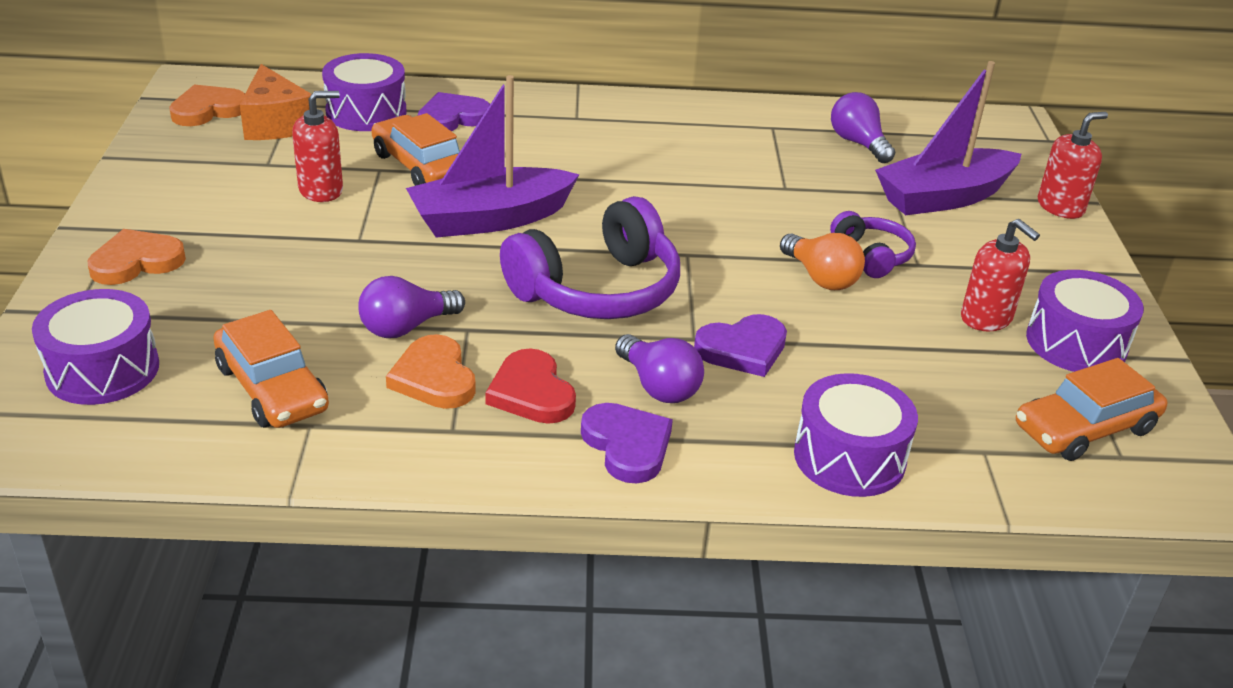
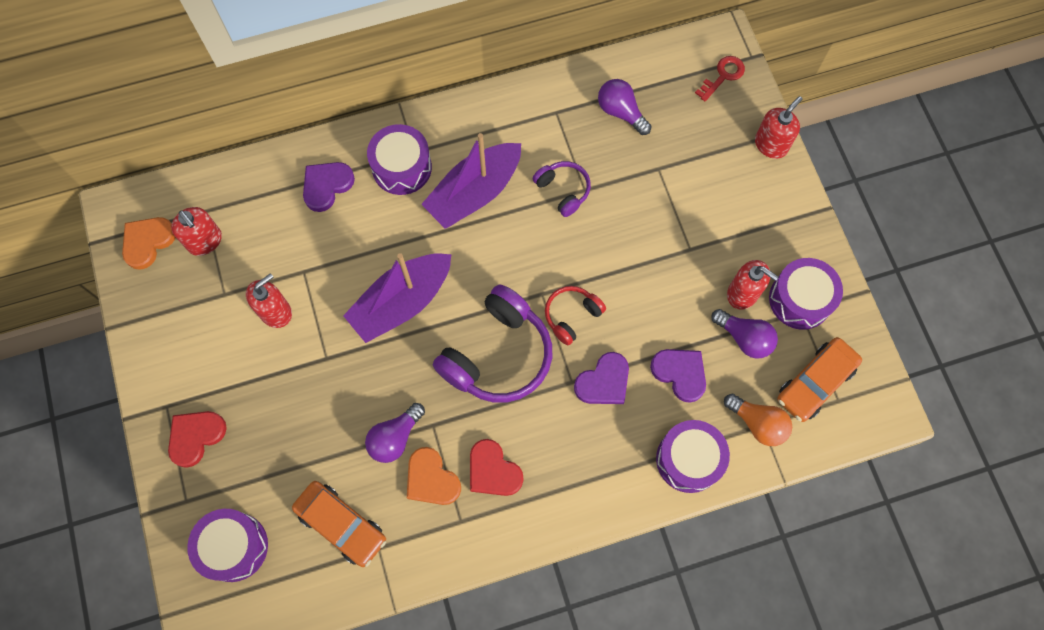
camera: 15 degrees left, 35 degrees up
orange heart [88,229,186,285] -> red heart [168,411,227,468]
orange cheese [240,64,312,140] -> red soap dispenser [171,207,222,256]
purple drum [322,53,406,131] -> purple drum moved to [367,124,432,195]
orange car [371,113,460,186] -> none
purple heart [581,403,673,483] -> purple heart moved to [650,349,706,403]
purple light bulb [615,334,704,403] -> purple light bulb moved to [711,309,778,359]
orange light bulb [780,233,865,290] -> orange light bulb moved to [724,394,792,446]
purple headphones [830,211,916,278] -> purple headphones moved to [532,161,591,217]
purple boat [875,61,1021,215] -> purple boat moved to [421,133,521,229]
none -> red headphones [545,286,606,345]
none -> red key [695,56,745,101]

